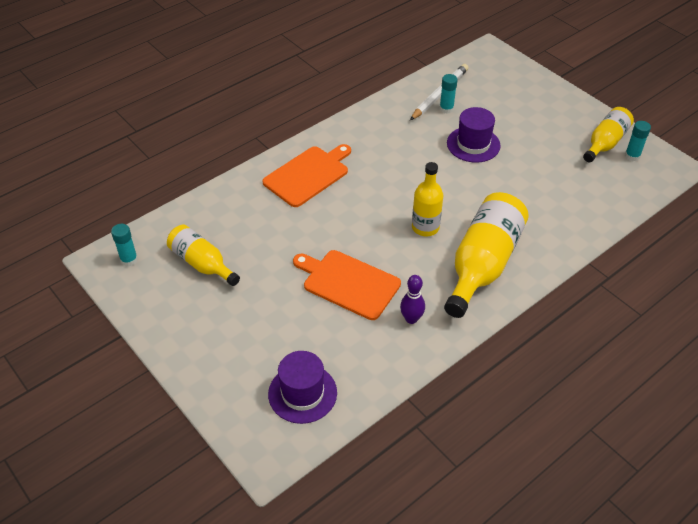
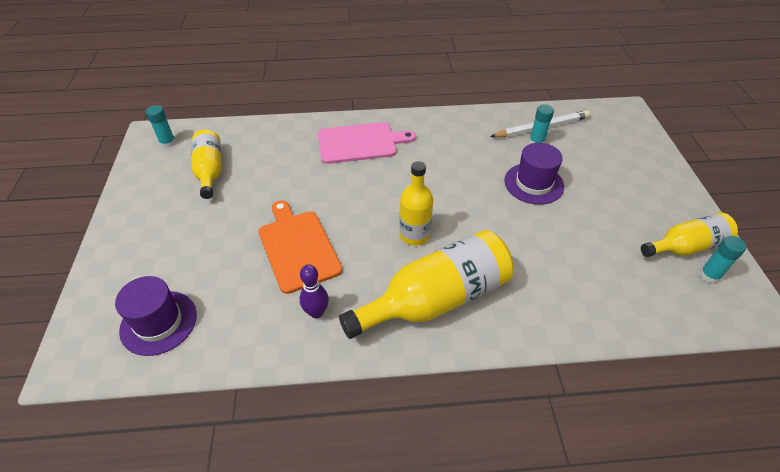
camera: 35 degrees right, 0 degrees up
orange cutting board [262,144,351,207] -> pink cutting board [318,122,416,164]

